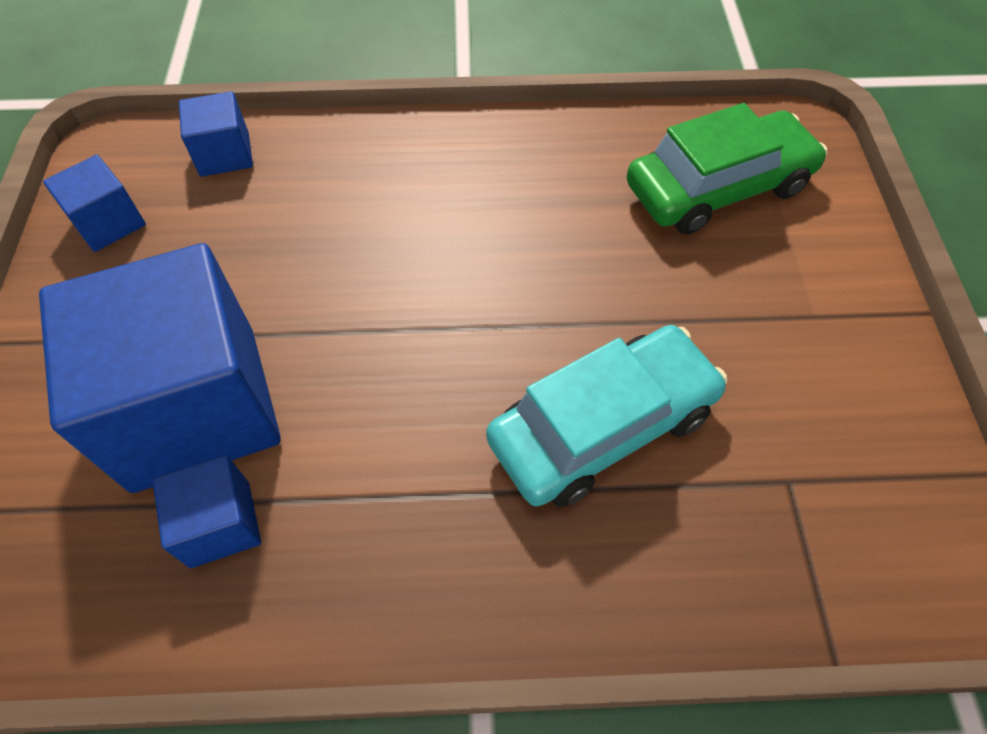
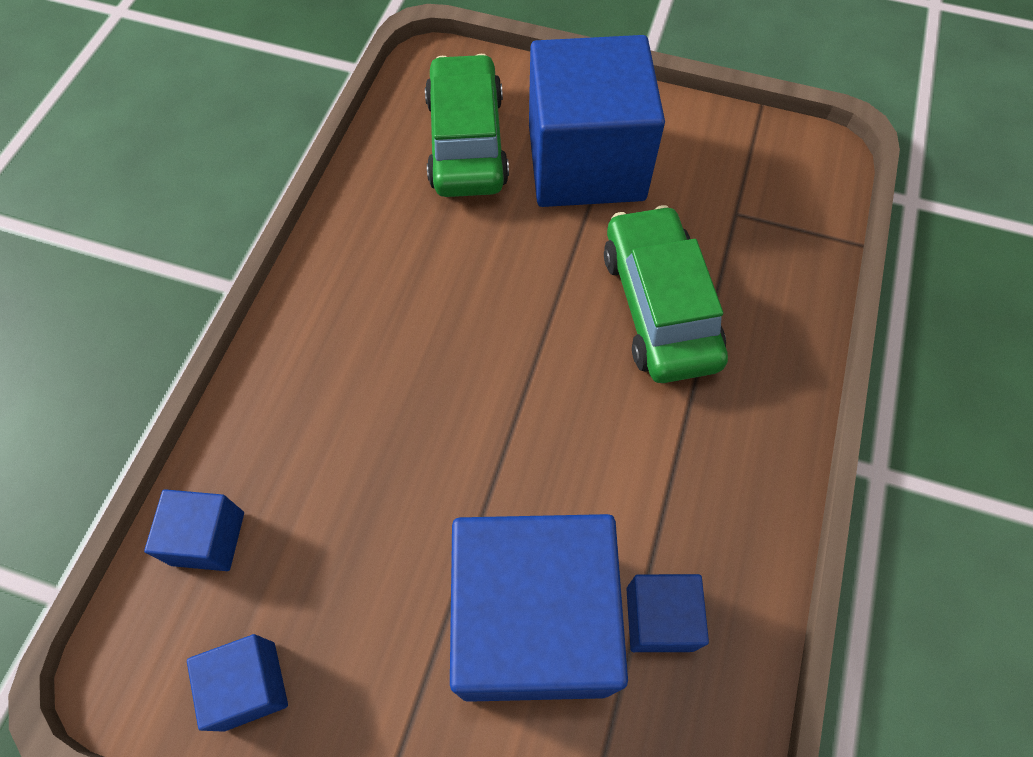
camera: 70 degrees left, 5 degrees up
turquoise car [486,325,727,507] -> green car [604,205,728,383]
none -> blue cube [529,35,665,207]

